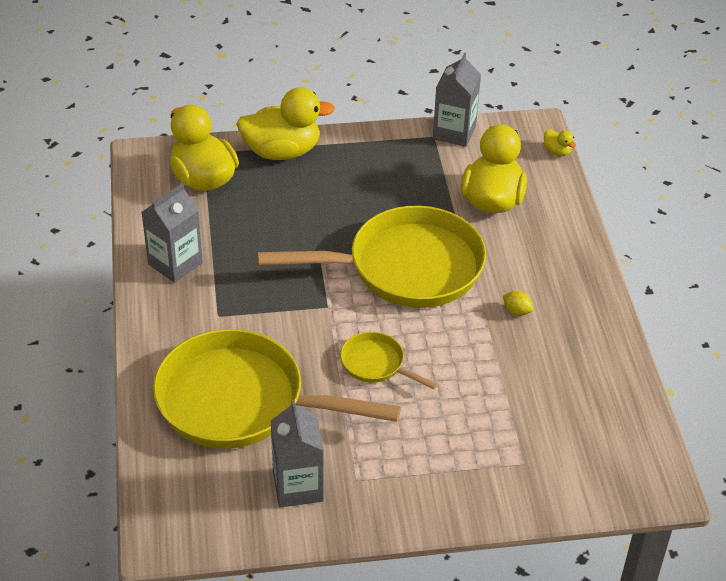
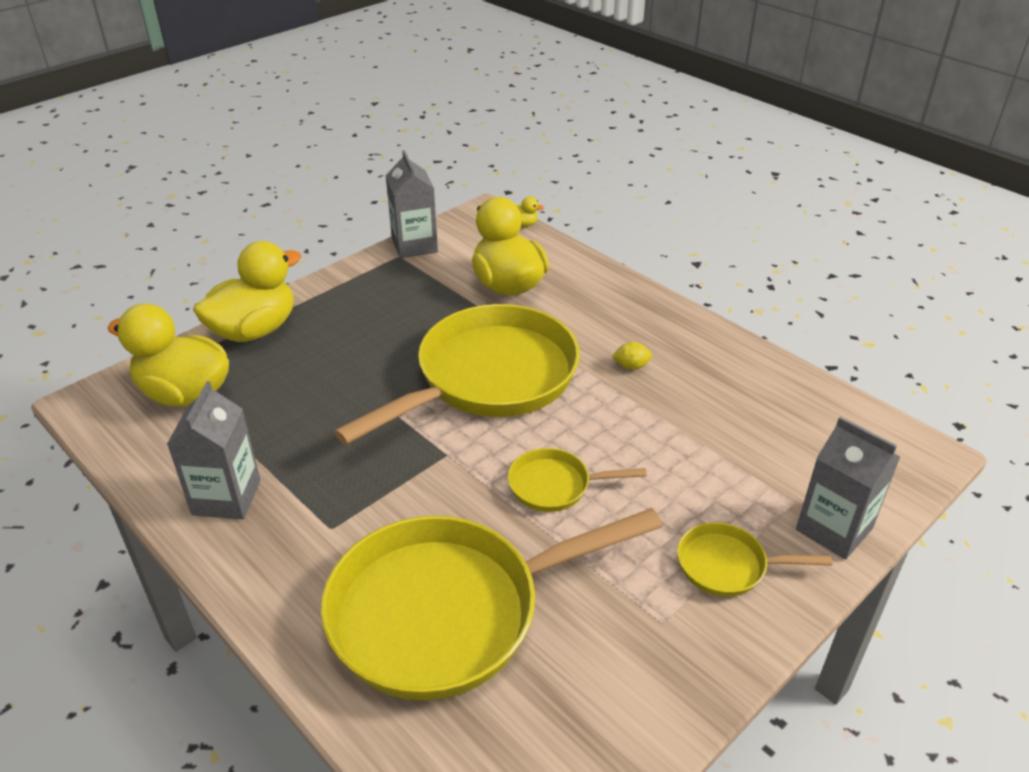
camera: 35 degrees left, 5 degrees down
grey carton [270,399,324,507] -> grey carton moved to [796,416,900,560]
none -> yellow pan [677,522,832,597]

